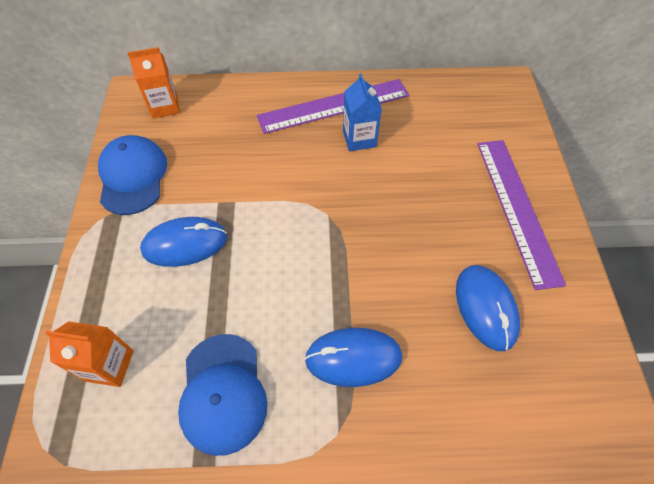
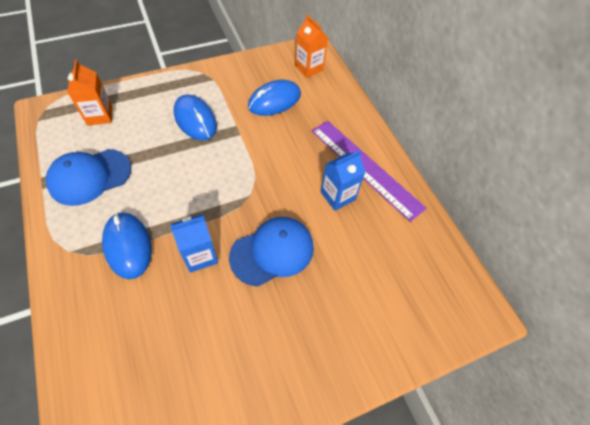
camera: 65 degrees right, 0 degrees up
blue cap [98,135,167,215] -> blue cap moved to [229,217,314,286]
blue mouse [456,265,520,351] -> blue mouse moved to [248,80,301,116]
purple ruler [477,140,566,290] -> none
none -> blue carton [170,214,218,273]

